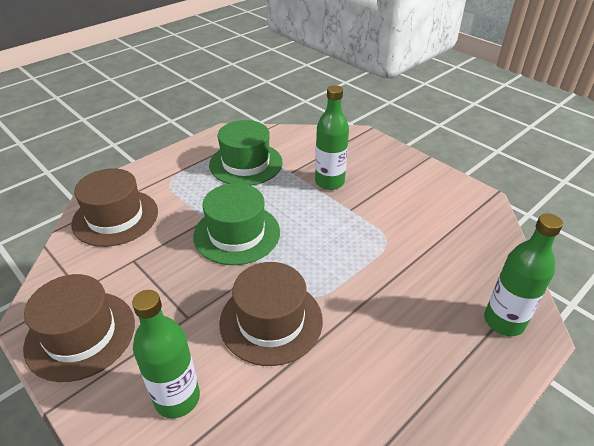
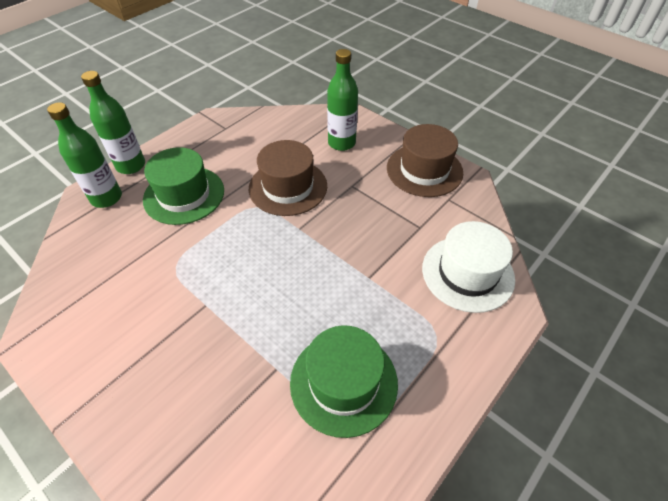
camera: 175 degrees right, 10 degrees up
brown hat [71,168,158,247] -> white hat [422,221,515,313]
green hat [193,183,280,265] -> green hat moved to [143,147,224,225]
green bottle [315,85,349,190] -> green bottle moved to [81,71,145,174]

